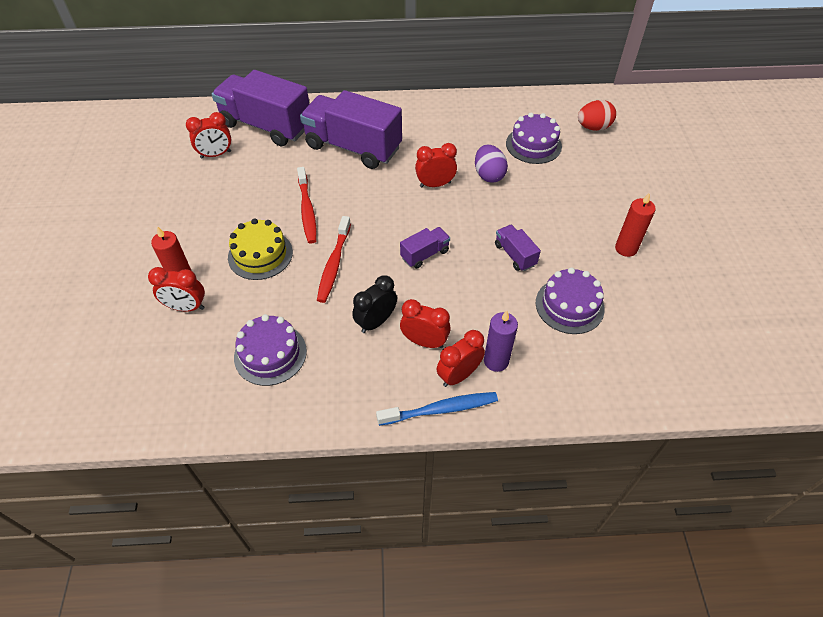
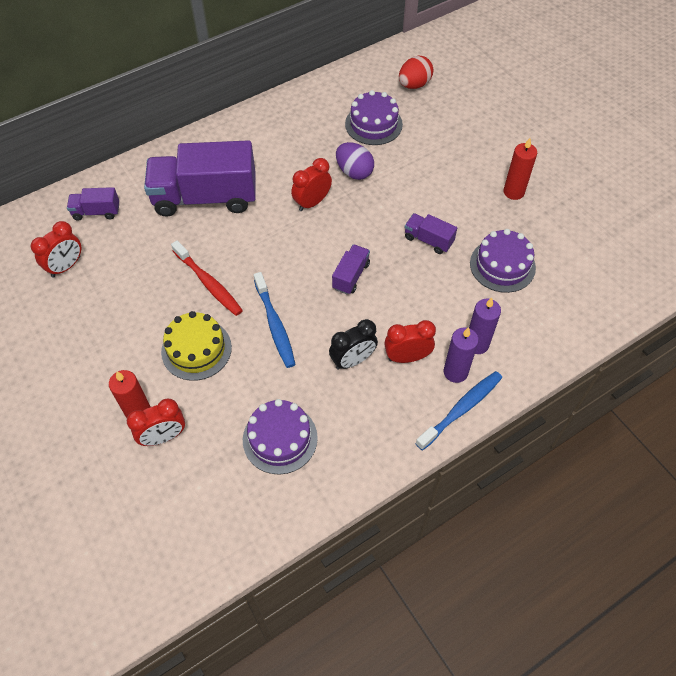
camera: 30 degrees left, 5 degrees up
purple truck [212,70,309,146] -> purple truck [67,187,119,221], size x0.45
red toothbrush [317,216,351,303] -> blue toothbrush [254,272,296,368]
black clock [352,275,397,333] -> black clock turned 135 degrees counterclockwise [329,319,378,370]
red clock [437,330,485,387] -> purple candle [444,327,479,383]

